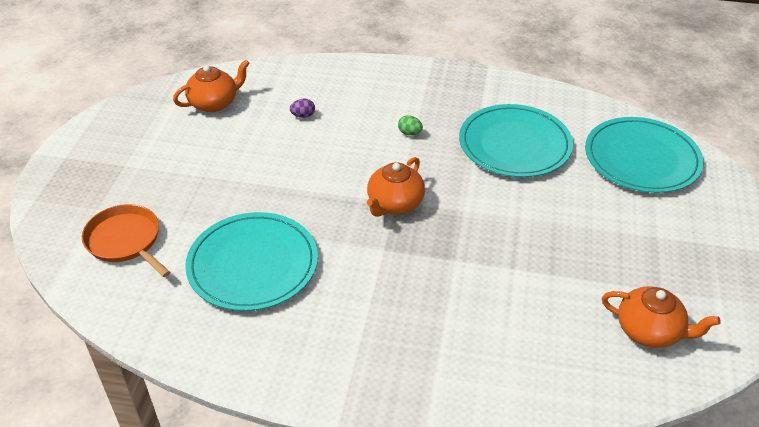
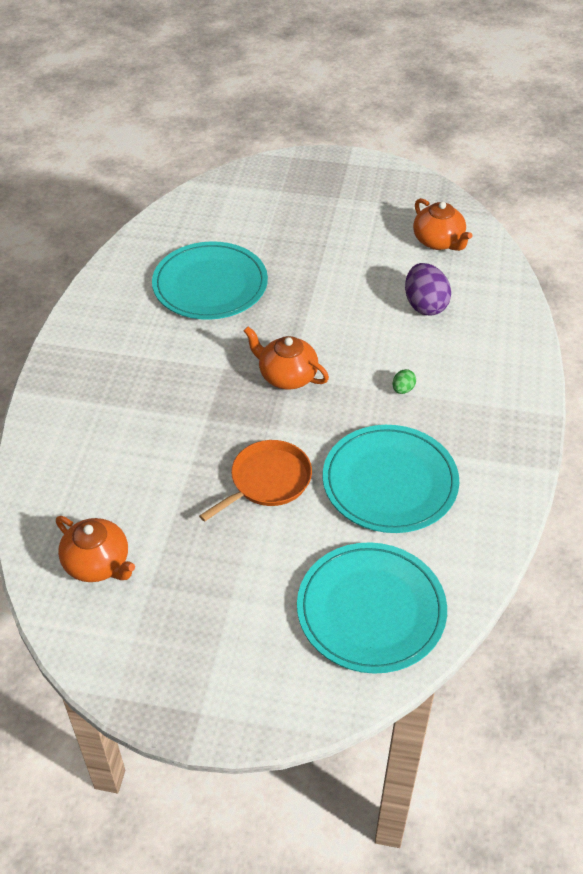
camera: 90 degrees right, 5 degrees up
orange pan [82,204,170,277] -> orange pan moved to [199,440,312,522]
purple egg [290,99,315,118] -> purple egg [405,263,451,316], size x2.11
orange teapot [602,286,721,348] -> orange teapot turned 75 degrees counterclockwise [56,516,135,582]

